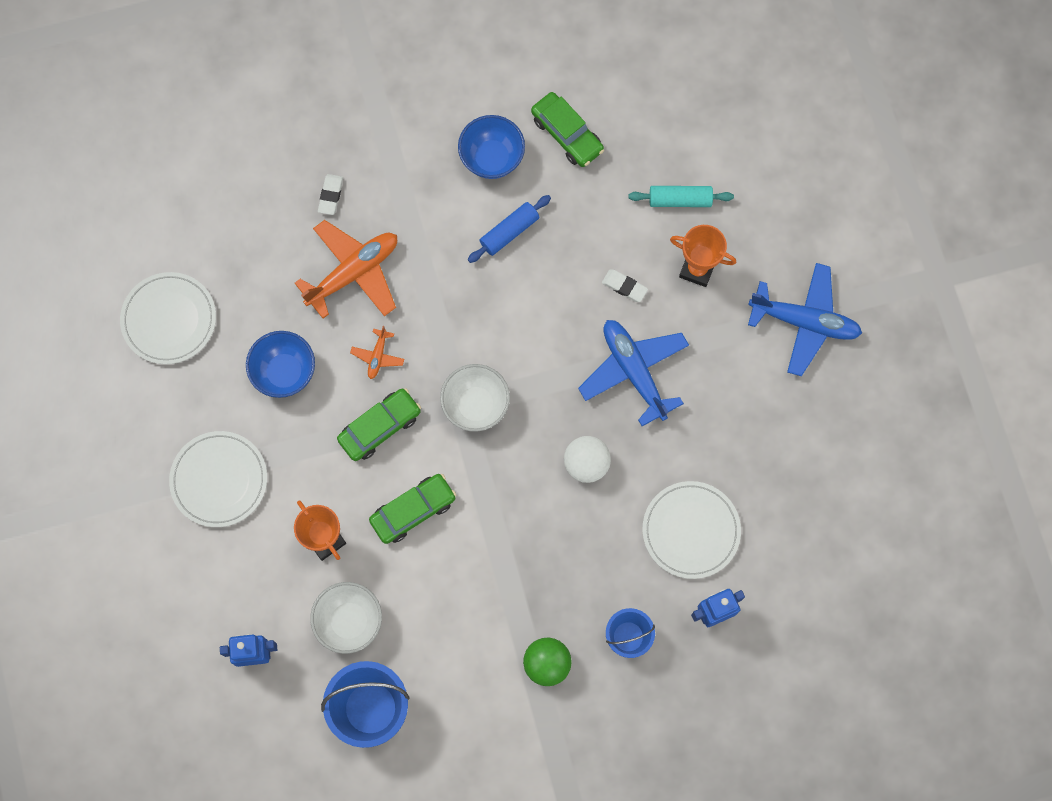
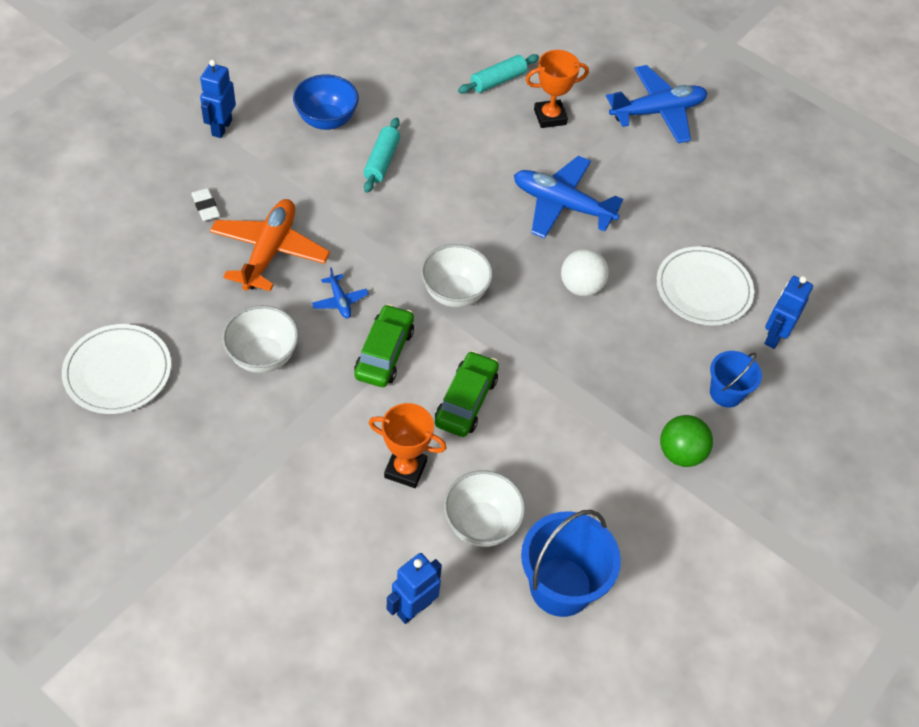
camera: 40 degrees left, 20 degrees down
white plate [169,431,267,527] -> none
blue bowl [246,331,315,398] -> white bowl [222,305,299,373]
orange plane [350,326,404,379] -> blue plane [312,267,368,318]
blue rolling pin [468,195,551,263] -> turquoise rolling pin [363,118,400,193]
green car [531,92,604,167] -> none
white eraser [602,269,648,302] -> none
none -> blue robot [200,59,236,138]

